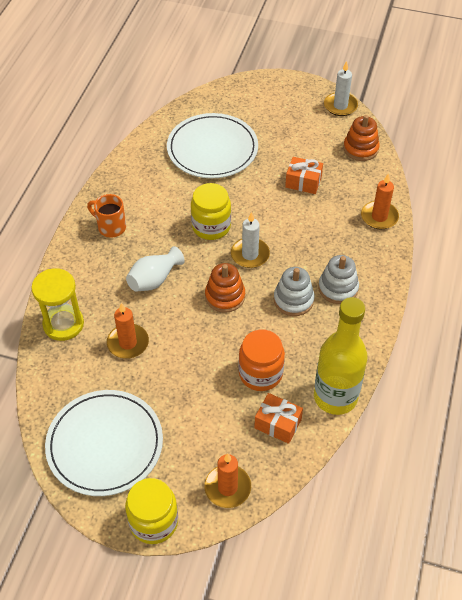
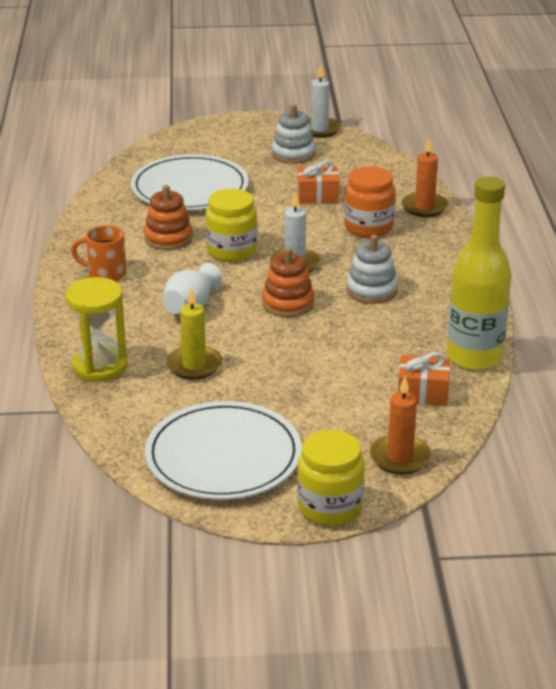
camera: 20 degrees left, 20 degrees down
orange candle [107,303,149,359] -> yellow candle [166,288,222,379]
orange jar [239,329,285,391] -> orange jar moved to [344,166,395,237]
white stacking toy [318,255,359,304] -> white stacking toy moved to [272,104,315,164]
orange stacking toy [343,115,380,161] -> orange stacking toy moved to [144,185,193,250]

